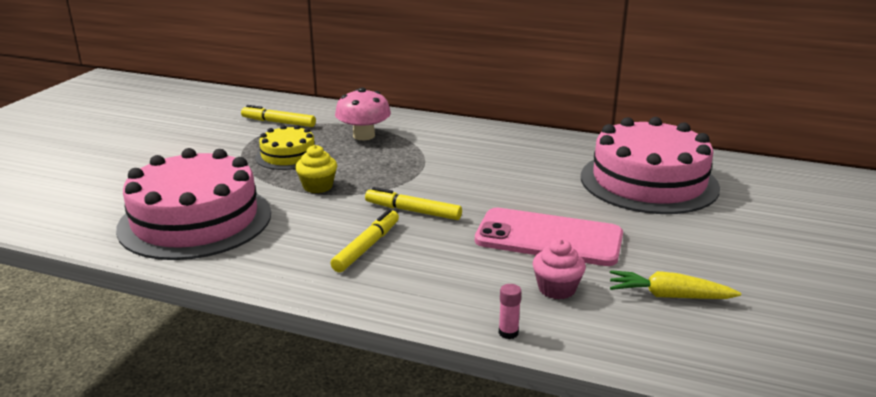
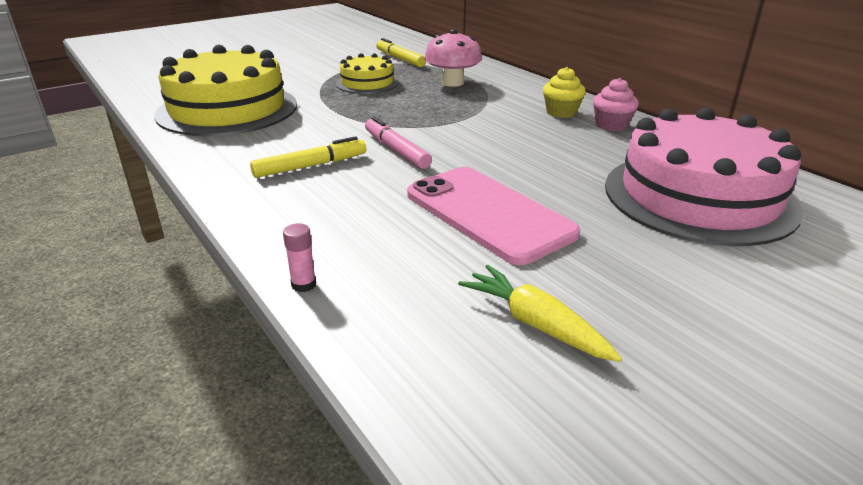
camera: 35 degrees right, 5 degrees up
pink cake [116,148,271,260] -> yellow cake [154,45,297,136]
yellow cupcake [295,145,337,193] -> yellow cupcake moved to [543,67,586,118]
yellow marker [365,187,462,220] -> pink marker [365,116,432,169]
pink cupcake [533,239,586,299] -> pink cupcake moved to [593,78,639,131]

